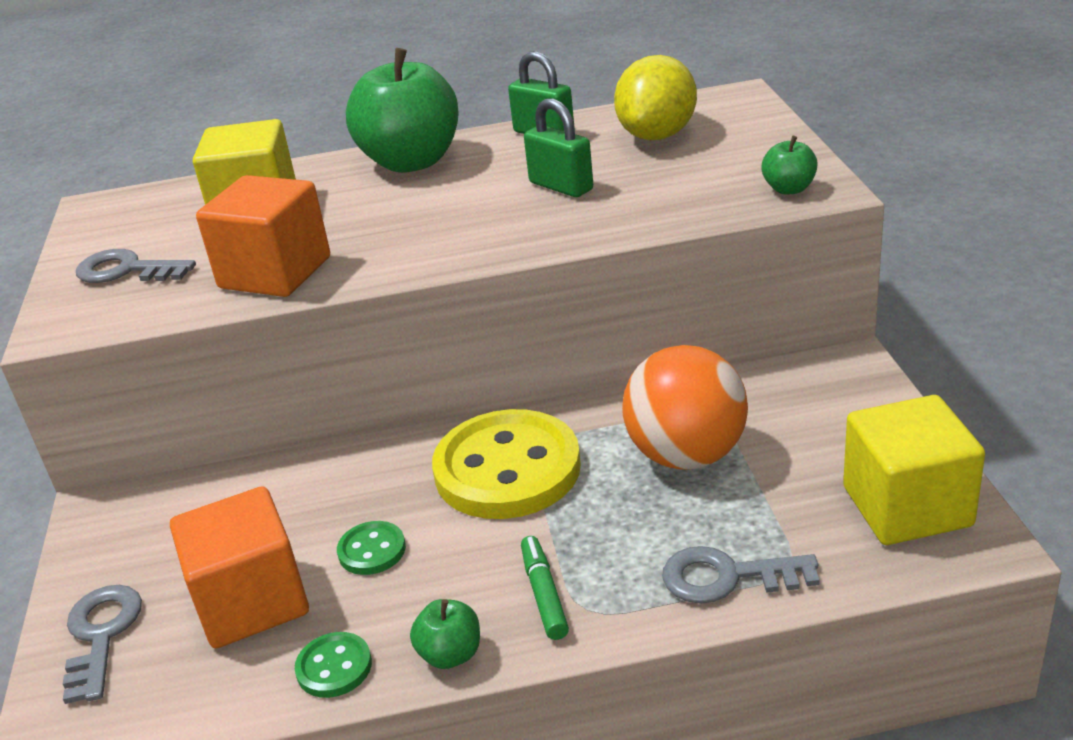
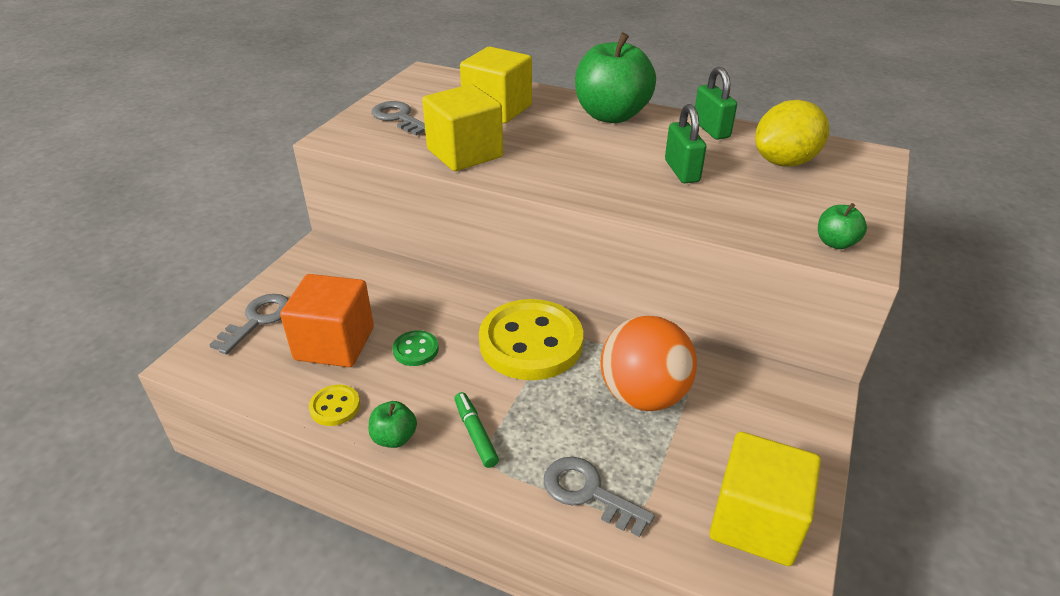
camera: 30 degrees right, 5 degrees up
orange cube [196,175,330,297] -> yellow cube [422,84,503,171]
green button [295,632,372,698] -> yellow button [309,385,360,426]
green marker [521,536,569,640] -> green marker turned 45 degrees counterclockwise [454,392,499,468]

